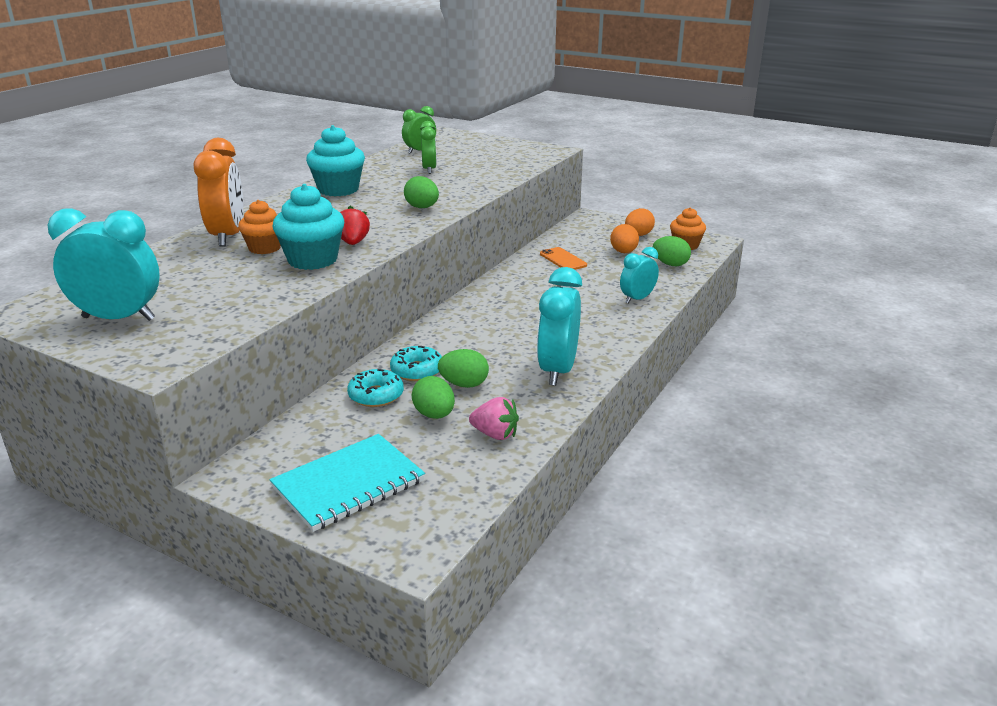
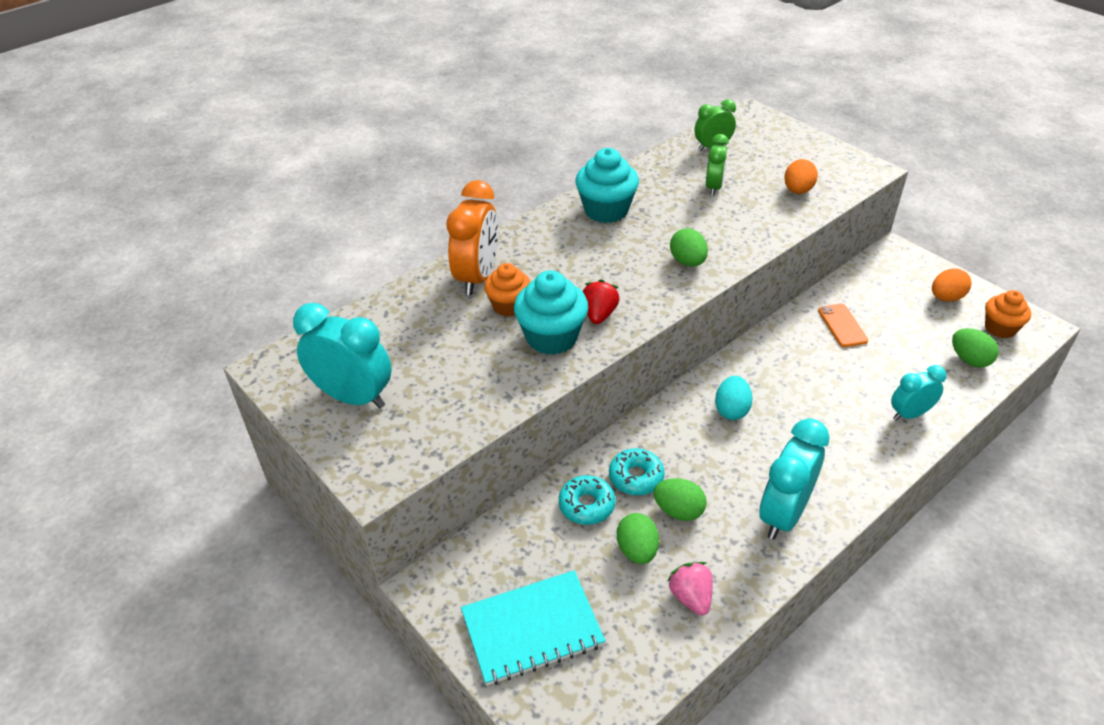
camera: 20 degrees right, 15 degrees up
pink strawberry [469,397,519,440] -> pink strawberry turned 150 degrees counterclockwise [667,562,713,616]
orange egg [610,224,639,253] -> orange egg moved to [784,159,818,194]
none -> turquoise egg [715,376,753,420]

